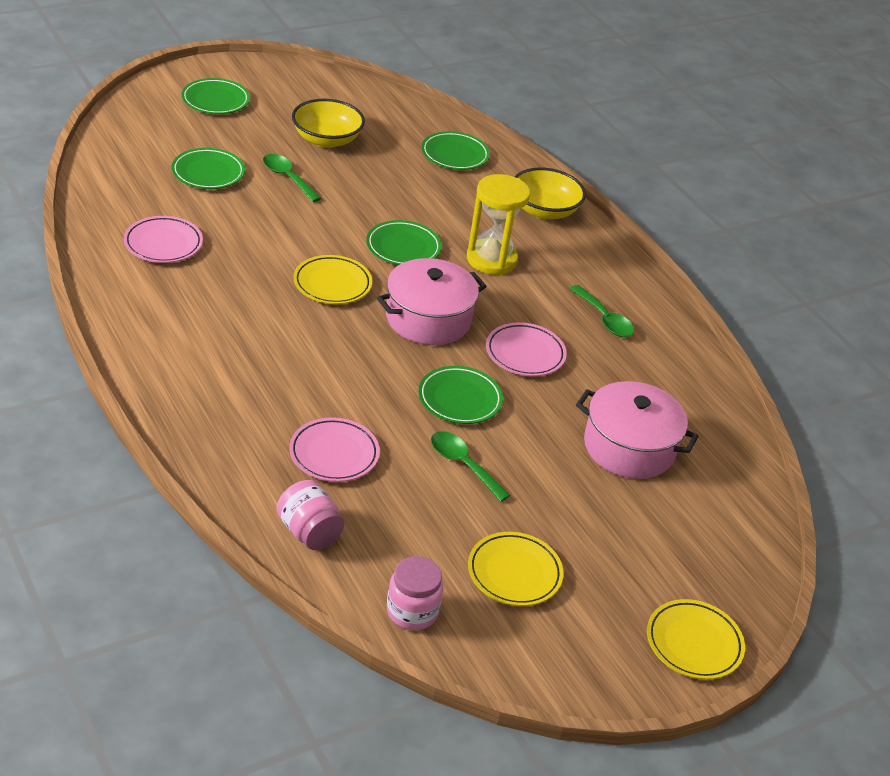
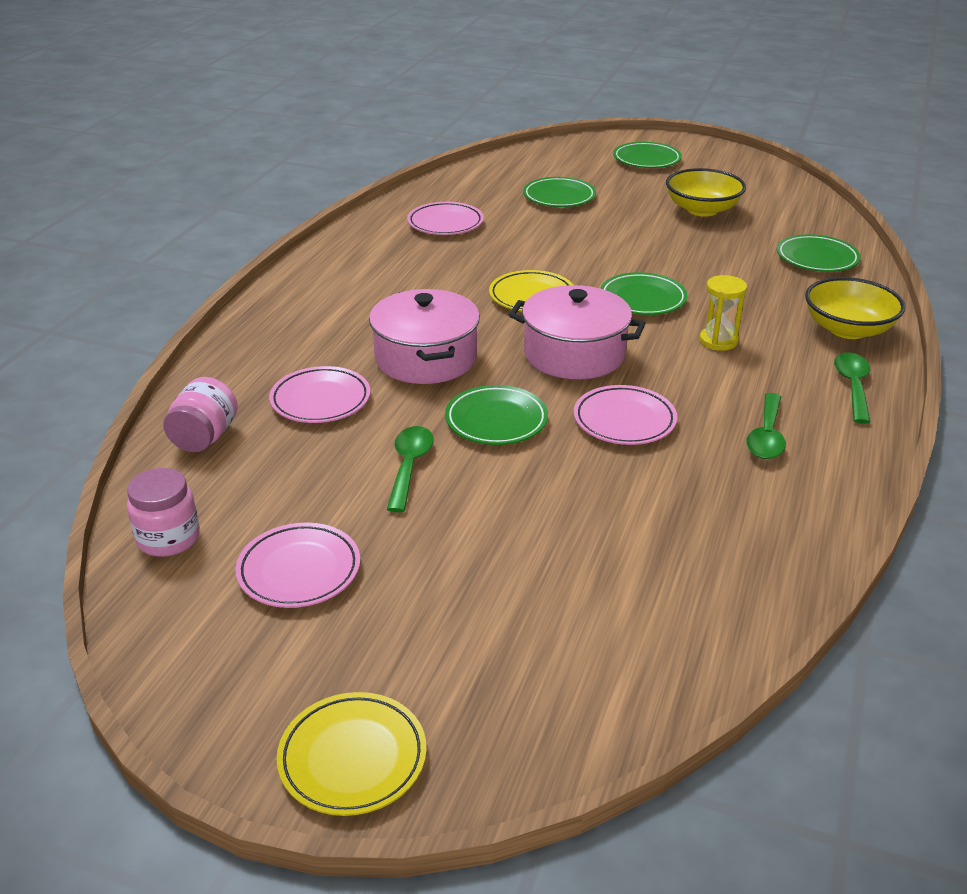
camera: 55 degrees right, 5 degrees down
green spoon [263,154,321,202] -> green spoon moved to [834,352,870,424]
yellow hourglass [467,174,530,275] -> yellow hourglass [699,275,747,351], size x0.61
yellow plate [468,532,564,606] -> pink plate [236,523,360,608]
pink pot [576,381,699,479] -> pink pot moved to [369,289,480,384]

